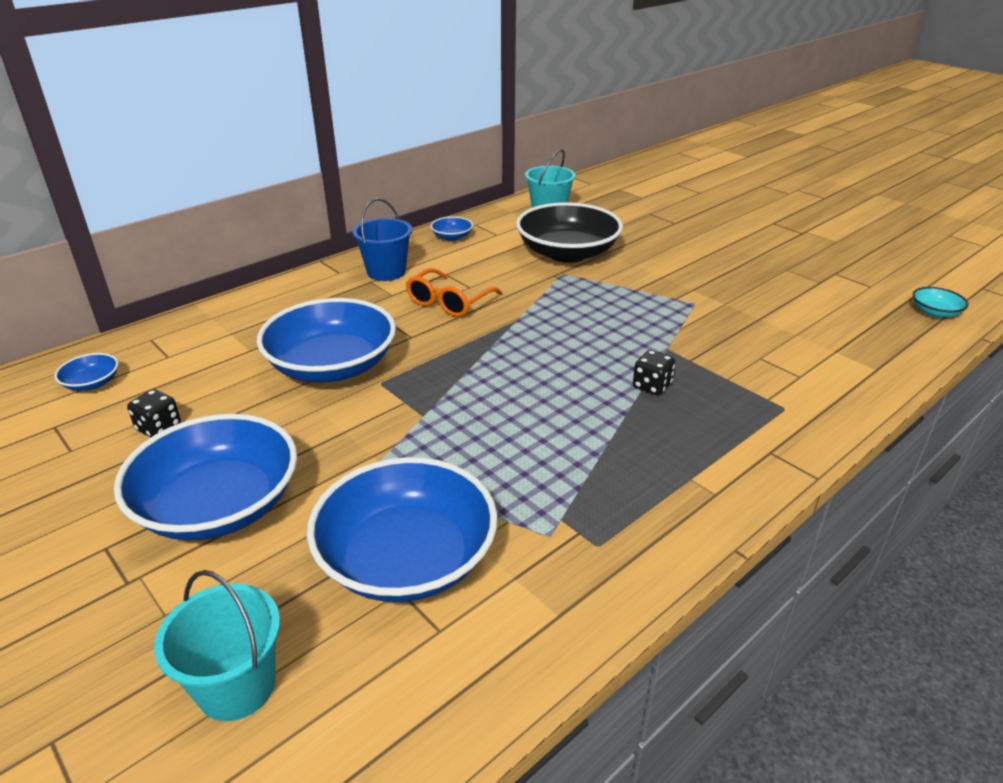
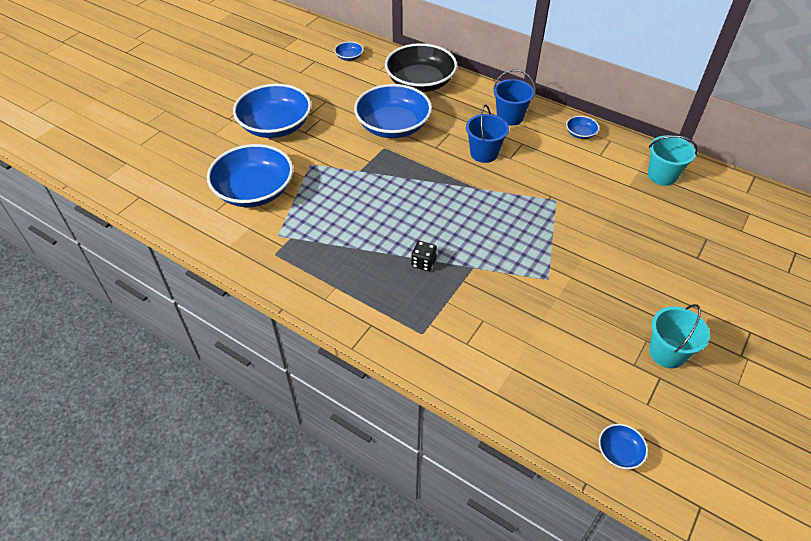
camera: 75 degrees right, 15 degrees up
black dice [127,389,181,437] -> none
turquoise bucket [154,570,280,721] -> turquoise bucket moved to [649,304,710,368]
orange glasses [406,268,502,317] -> blue bucket [466,104,509,163]
black bowl [516,202,623,263] -> black bowl moved to [385,43,457,92]
turquoise bowl [913,287,969,318] -> blue bowl [599,424,648,469]

